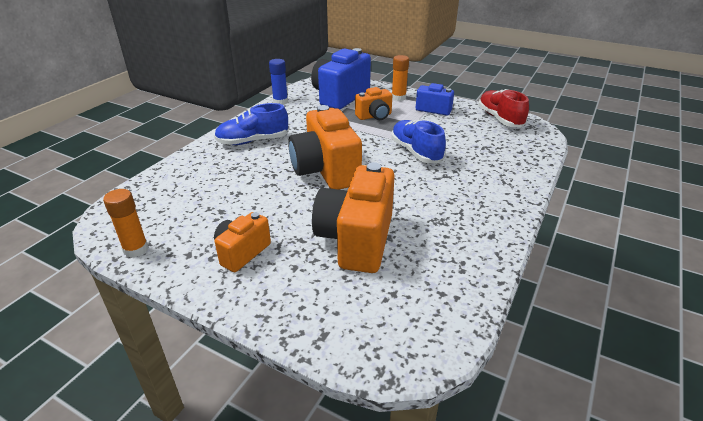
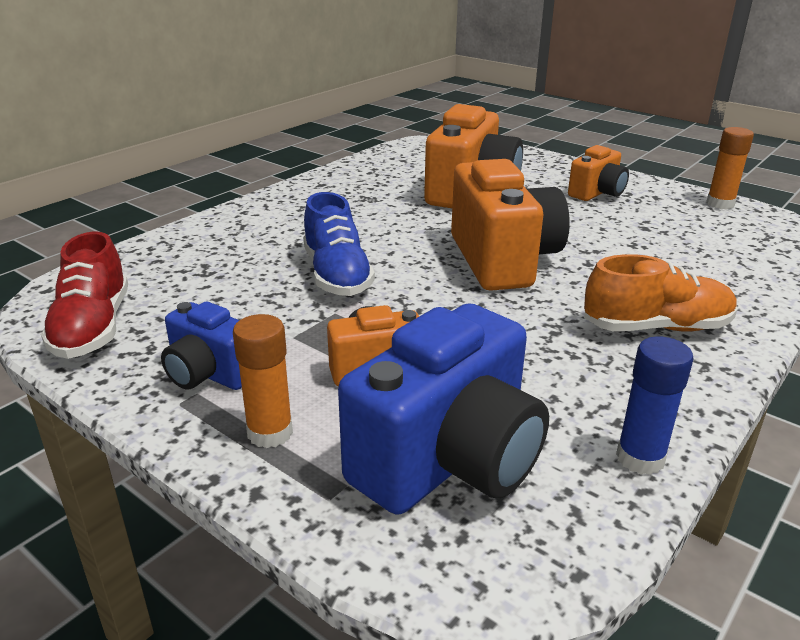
camera: 170 degrees left, 5 degrees down
blue shoe [214,103,289,145] -> orange shoe [584,254,737,331]

